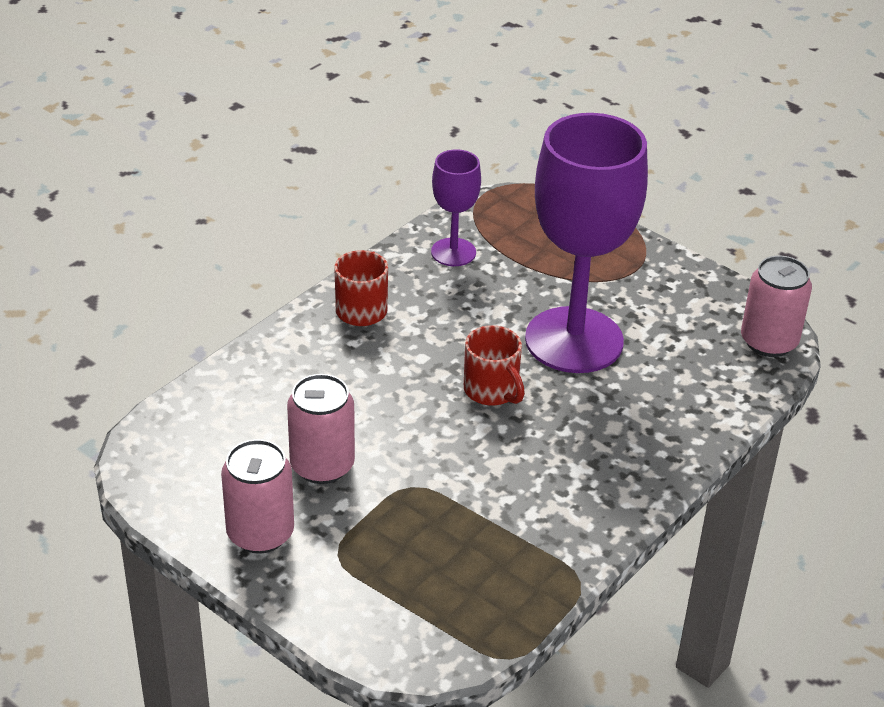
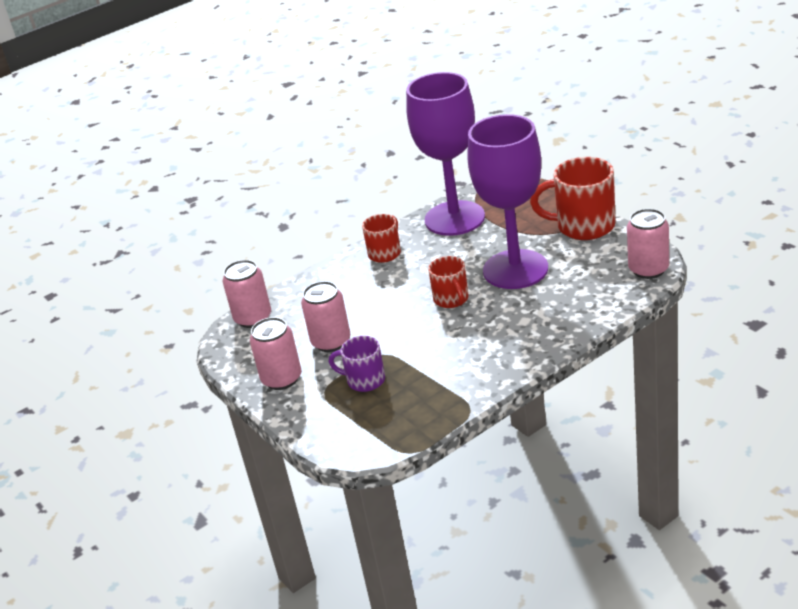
camera: 20 degrees right, 5 degrees down
purple goblet [431,149,481,266] -> purple goblet [406,72,485,236], size x2.05
none -> pink can [223,260,271,328]
none -> purple mug [329,336,385,392]
none -> red mug [530,157,616,240]

